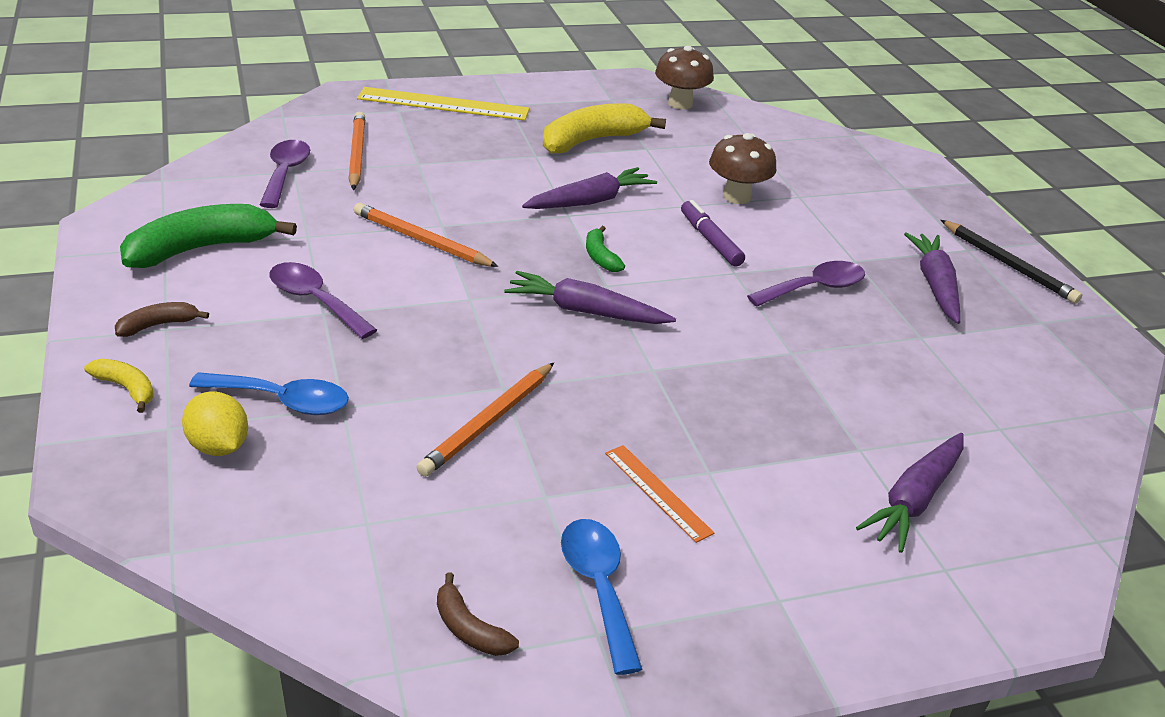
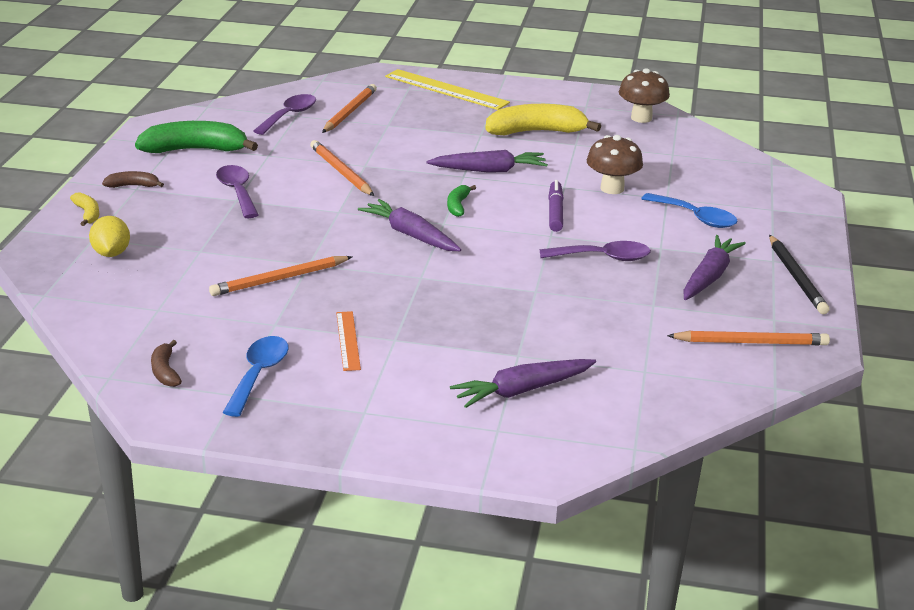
camera: 30 degrees right, 5 degrees down
blue spoon [189,372,349,415] -> blue spoon moved to [641,193,738,228]
none -> orange pencil [667,331,830,345]

